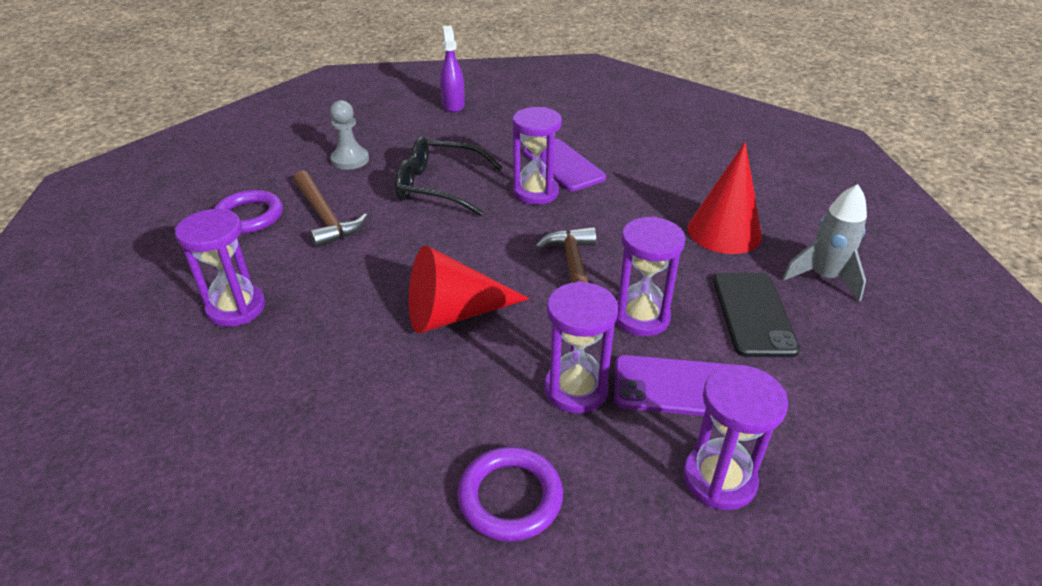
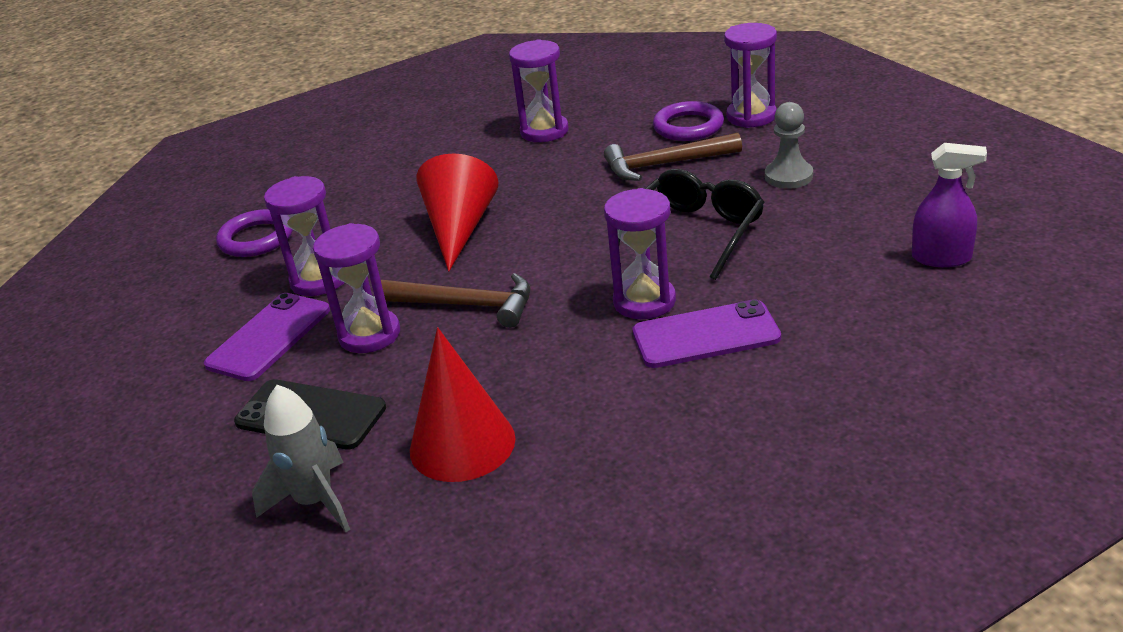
camera: 115 degrees right, 5 degrees down
purple hourglass [683,365,788,510] -> purple hourglass moved to [724,23,777,128]

